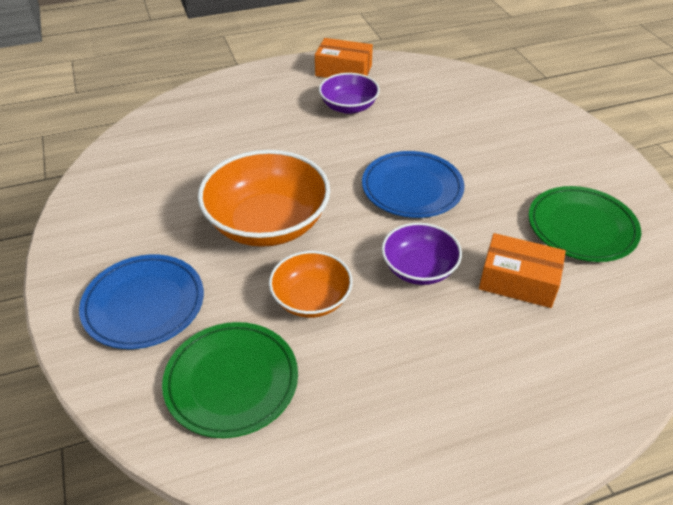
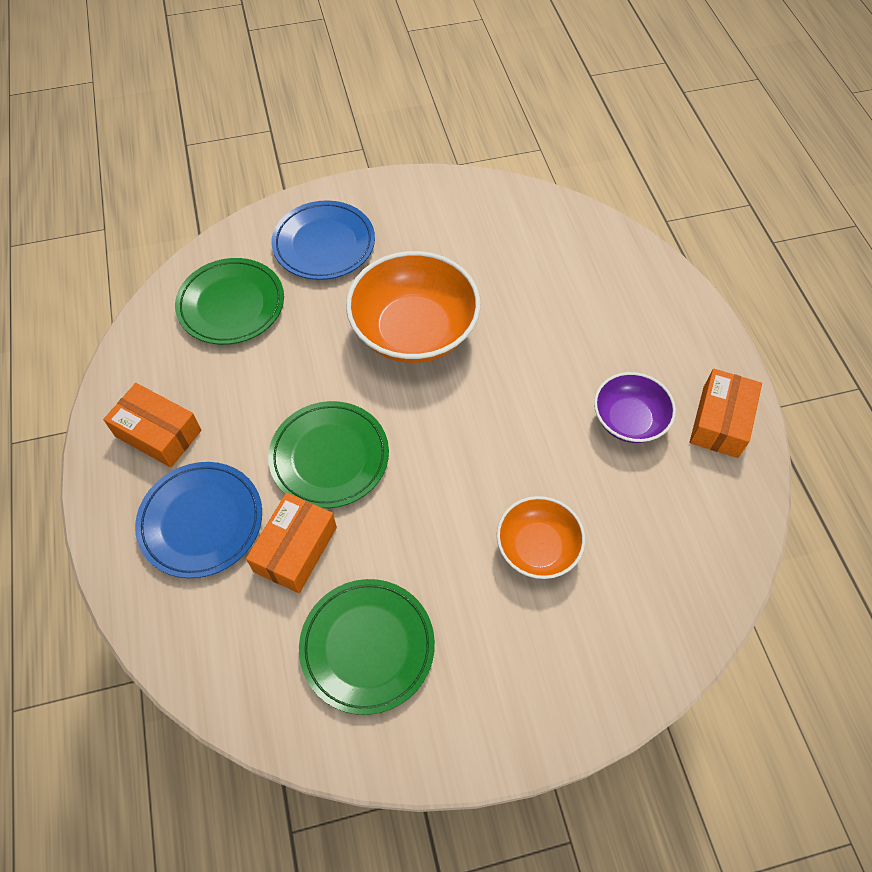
camera: 95 degrees right, 15 degrees up
orange bowl [269,251,353,318] -> orange bowl moved to [497,496,585,579]
blue plate [362,151,464,218] -> blue plate moved to [135,462,262,578]
purple bowl [382,223,462,285] -> green plate [268,401,389,508]
none -> orange box [103,383,202,468]

